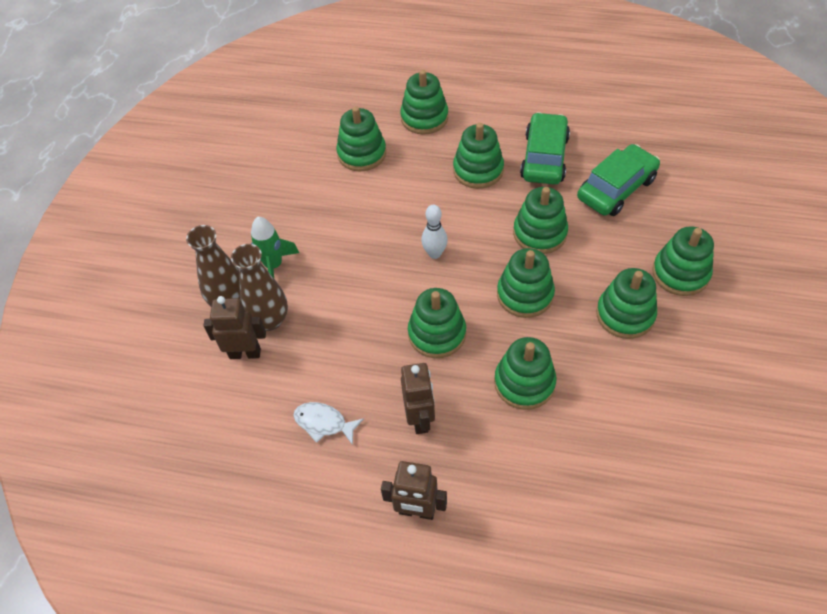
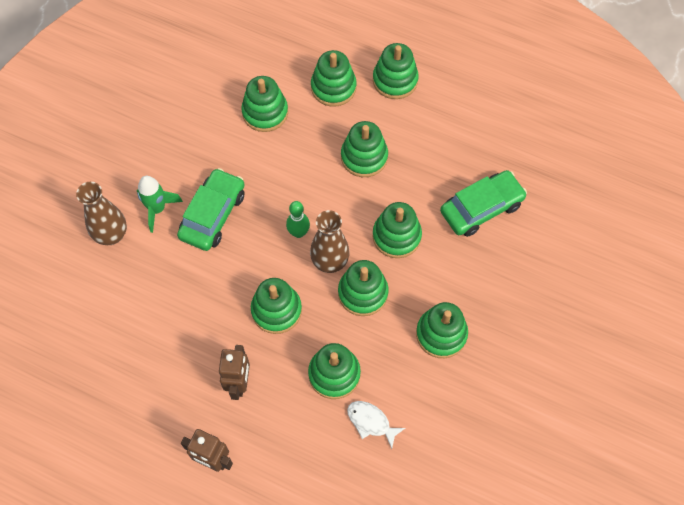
camera: 10 degrees right, 10 degrees up
brown robot [204,296,266,359] -> none
brown vase [231,244,288,331] -> brown vase moved to [310,210,350,273]
white fish [293,402,364,445] -> white fish moved to [347,401,405,449]
white bowling pin [421,205,448,259] -> green bowling pin [286,201,310,238]
green car [520,112,570,185] -> green car moved to [177,168,245,251]
green stacking toy [652,226,714,296] -> green stacking toy moved to [373,43,419,99]

